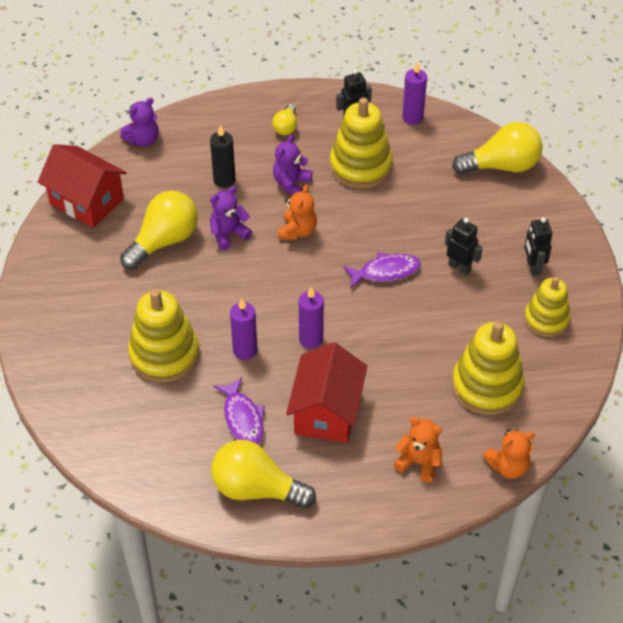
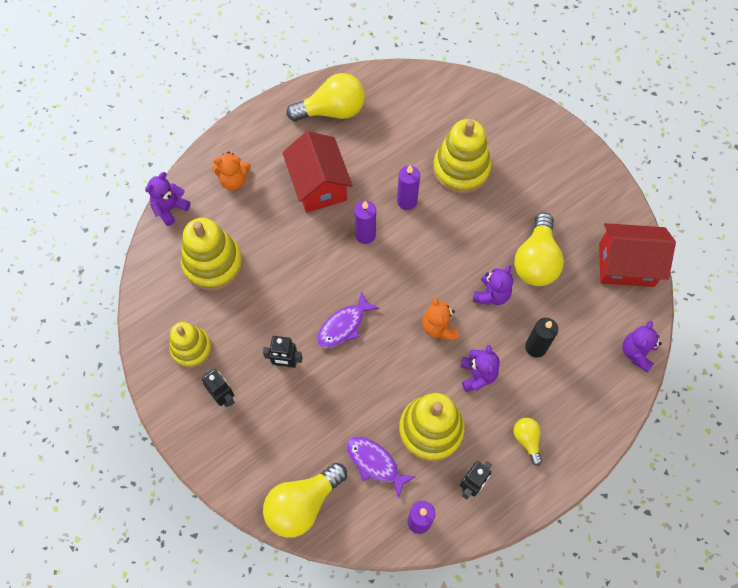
camera: 150 degrees right, 15 degrees up
purple fish [213,377,265,445] -> purple fish moved to [346,436,416,499]
orange teddy bear [483,429,535,479] -> purple teddy bear [145,172,190,226]

